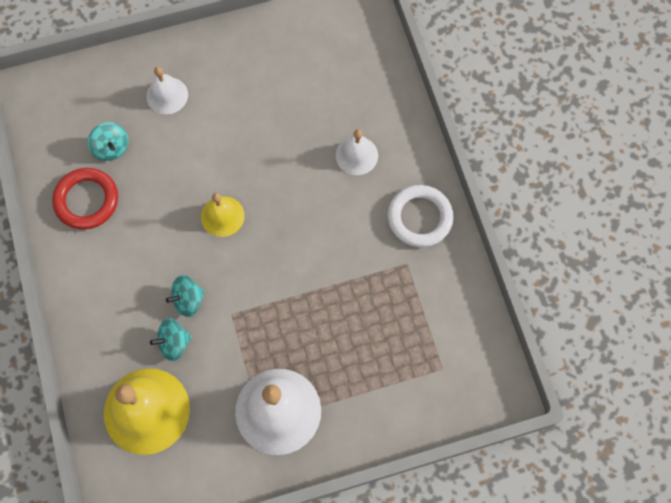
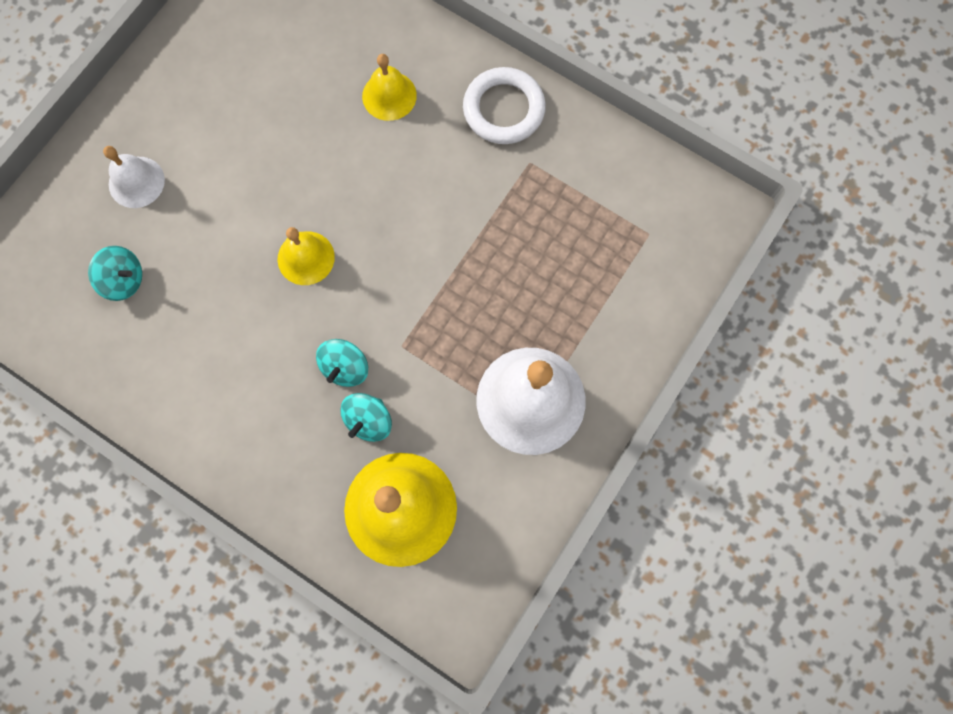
camera: 40 degrees left, 5 degrees up
red ring [52,168,118,230] -> none
white bell [336,129,378,175] -> yellow bell [362,54,417,121]

